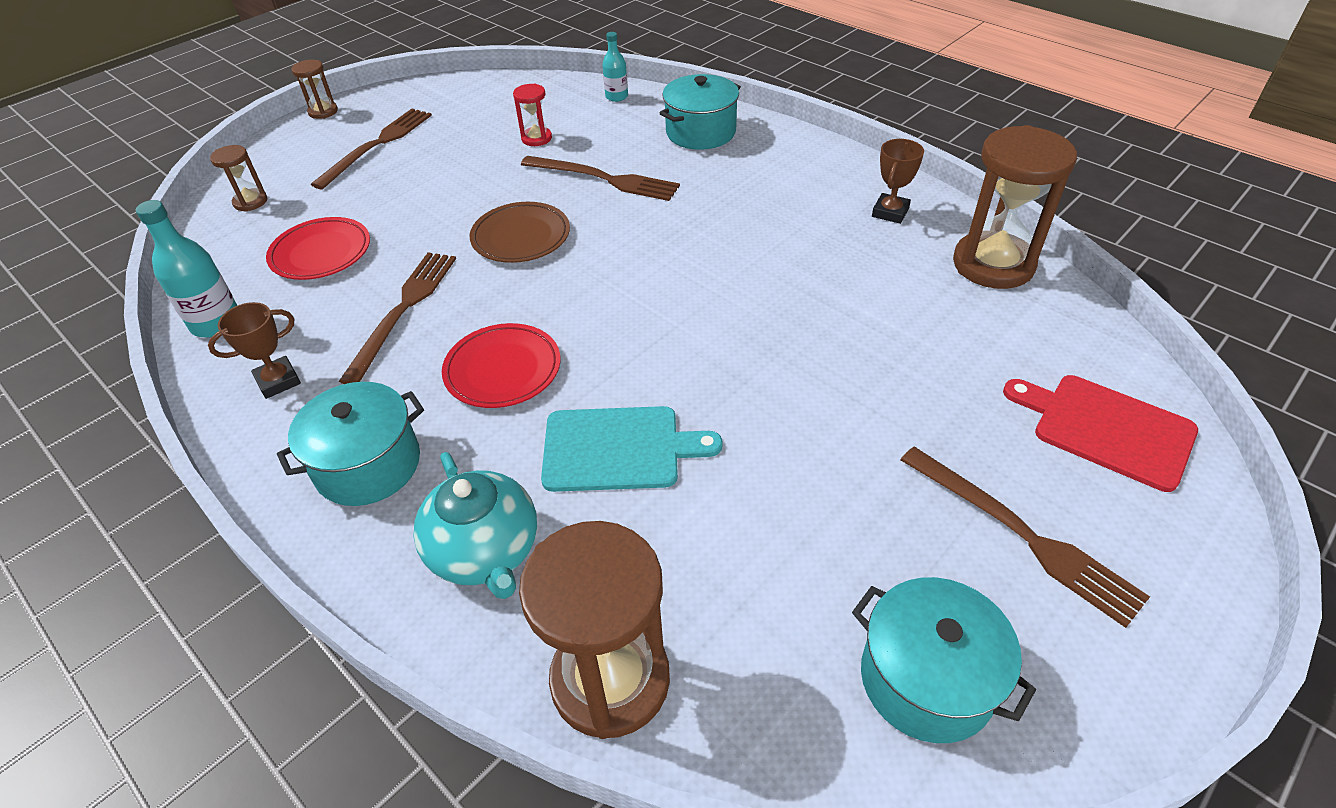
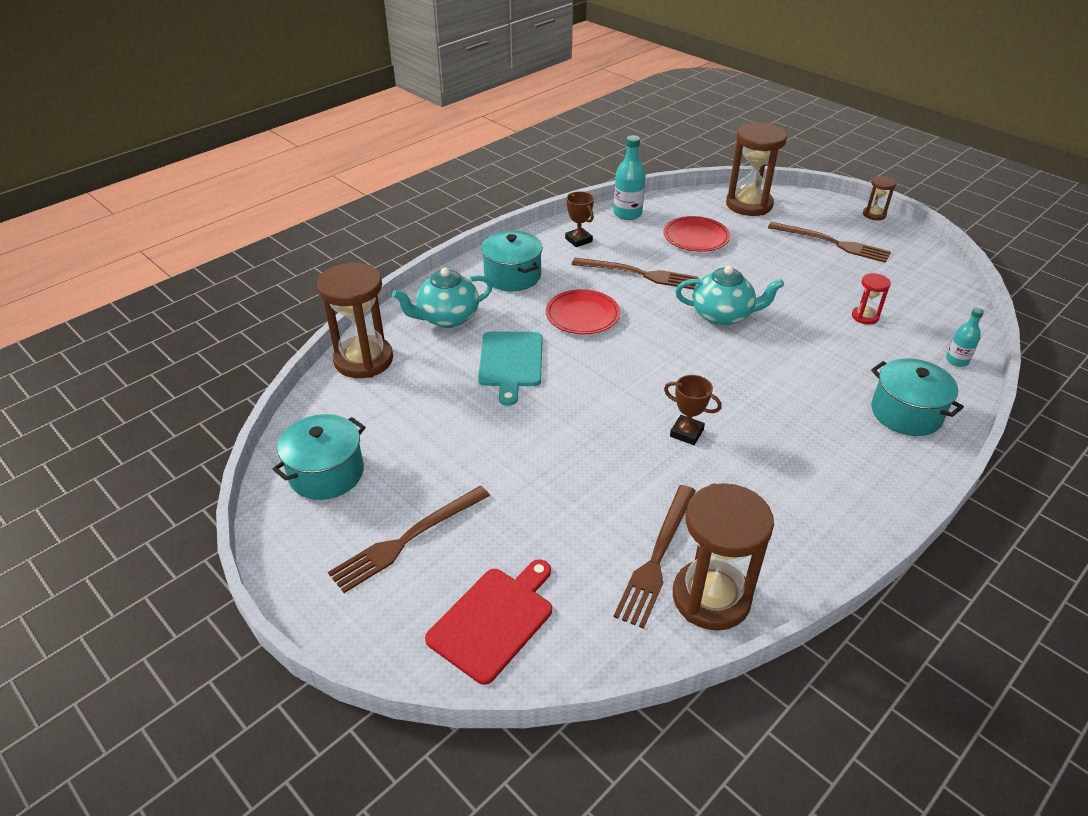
camera: 90 degrees right, 5 degrees down
brown hourglass [210,145,267,212] -> brown hourglass [726,123,787,216], size x2.09
brown plate [470,202,570,263] -> turquoise teapot [675,266,784,326]
brown fork [521,156,680,201] -> brown fork moved to [614,485,696,629]
brown trophy [872,139,924,224] -> brown trophy moved to [664,375,722,445]

